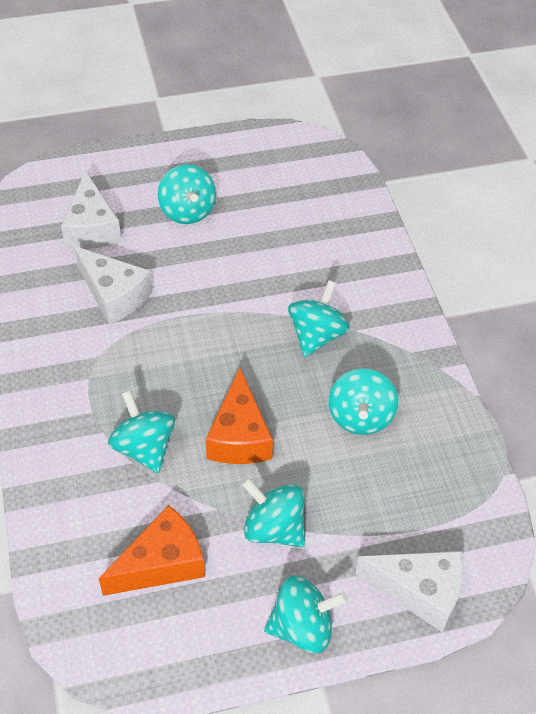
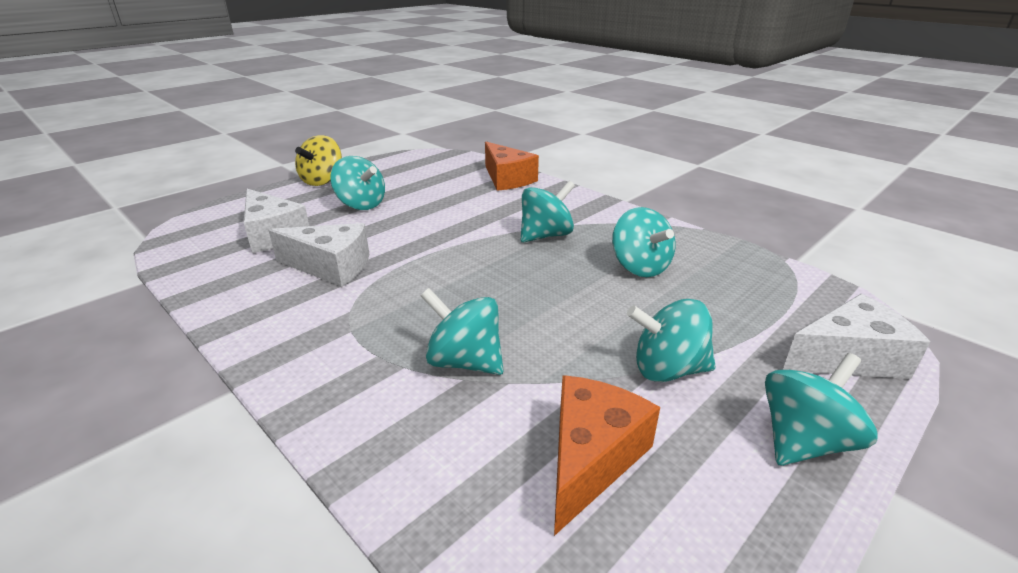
camera: 30 degrees left, 20 degrees down
orange cheese [205,368,273,464] -> orange cheese moved to [485,142,539,191]
turquoise spinning top [288,280,350,357] -> turquoise spinning top turned 60 degrees clockwise [521,181,575,242]
none -> yellow spinning top [295,135,342,186]

